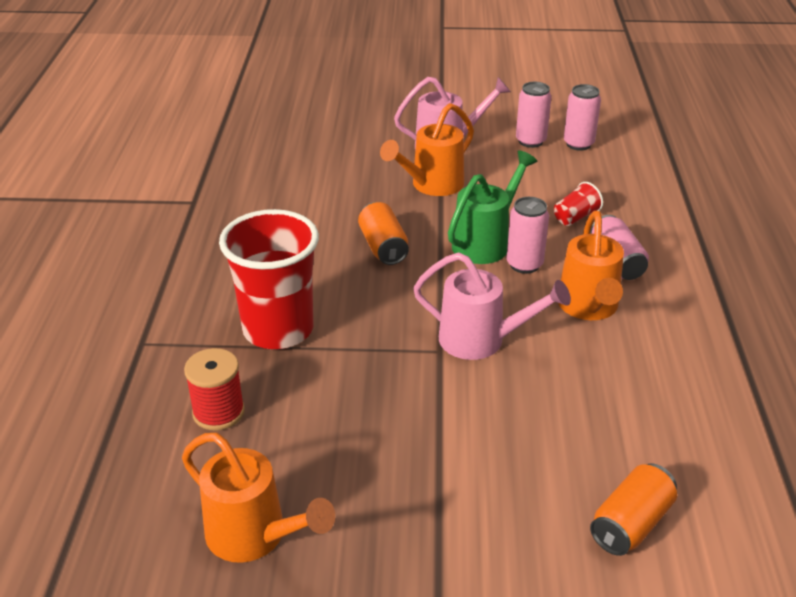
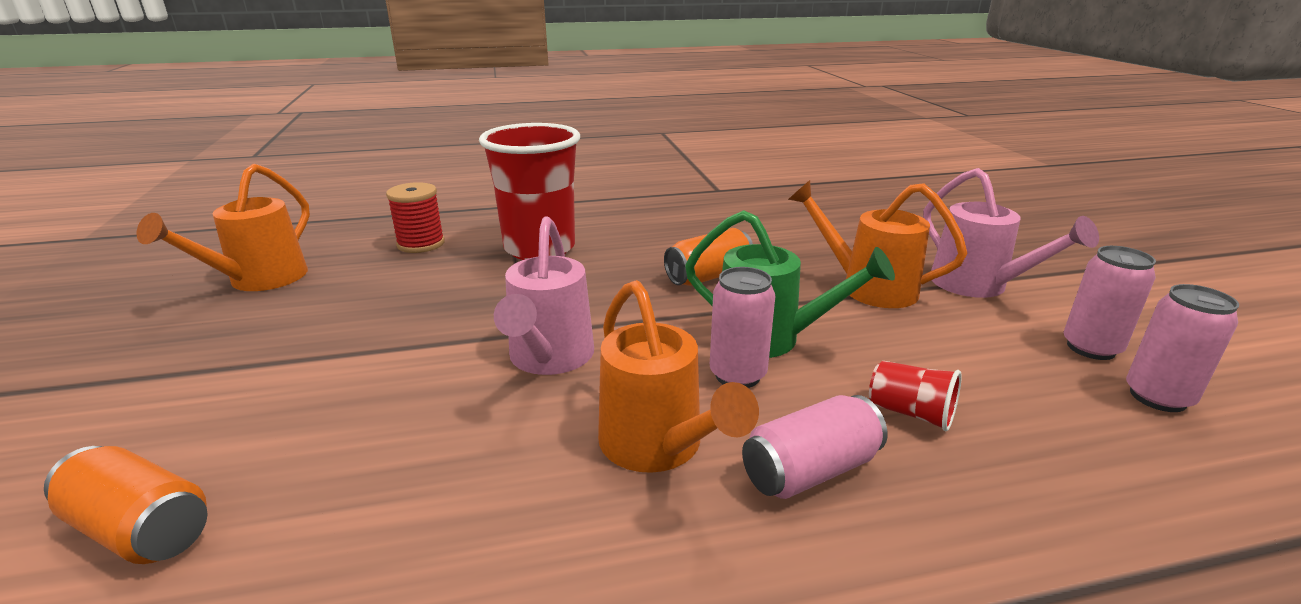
camera: 75 degrees right, 10 degrees down
orange watering can [558,211,624,320] -> orange watering can turned 105 degrees counterclockwise [598,280,759,473]

